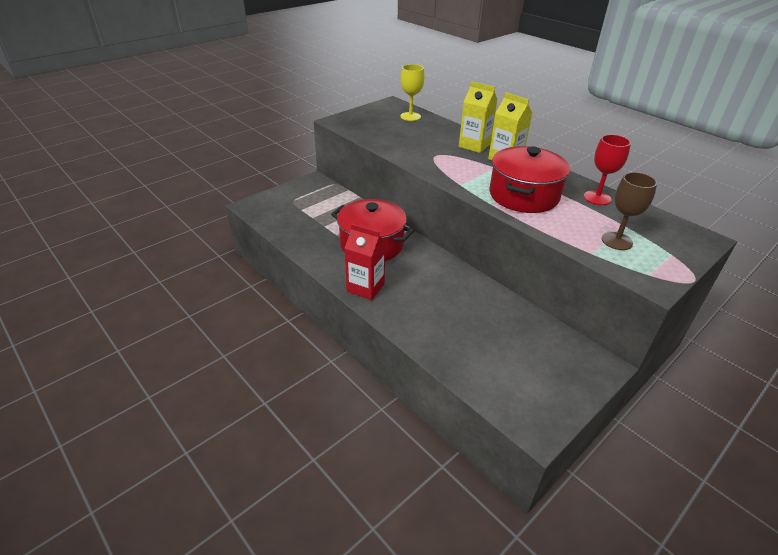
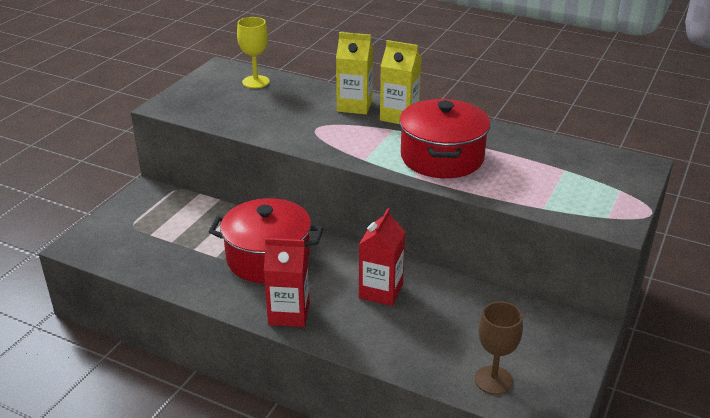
camera: 20 degrees left, 5 degrees down
red goblet [584,134,631,205] -> none
brown goblet [602,172,657,250] -> brown goblet moved to [475,301,523,395]
none -> red carton [359,208,405,306]

